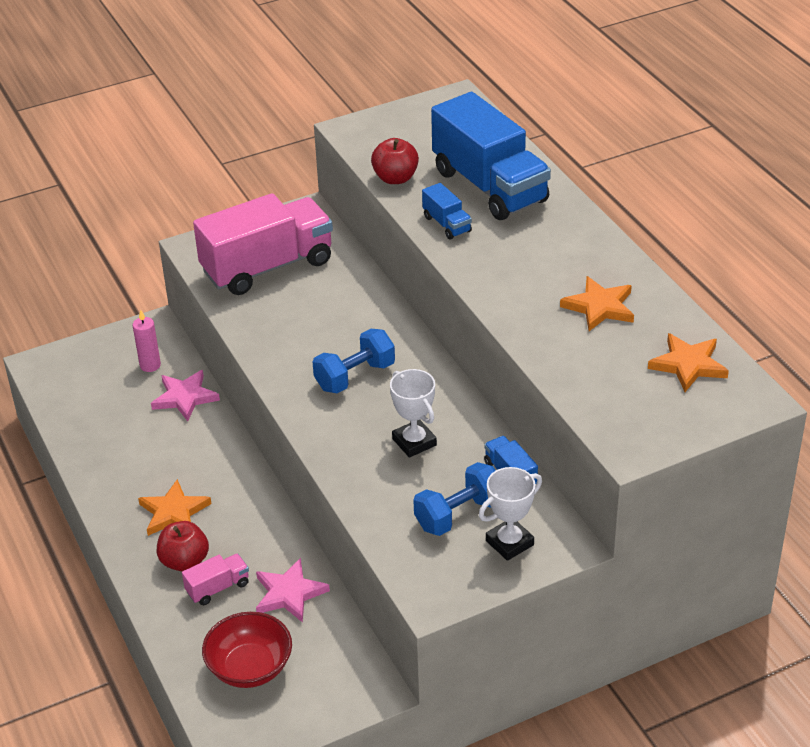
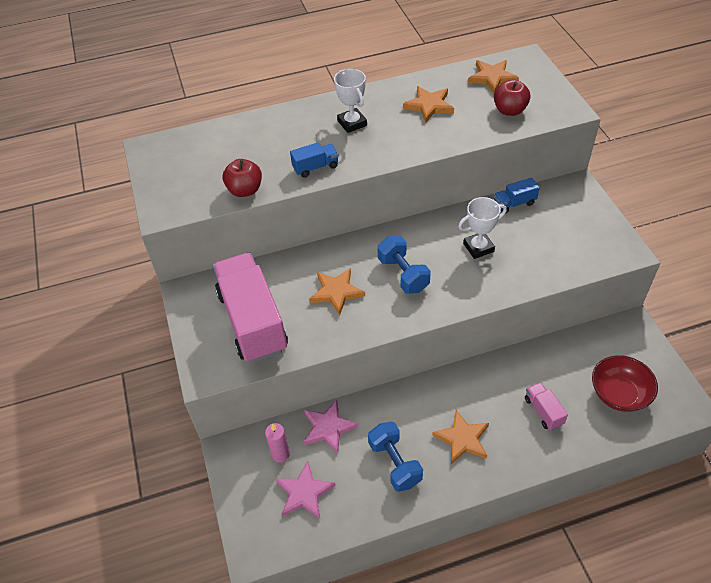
camera: 80 degrees left, 10 degrees up
red apple [157,521,209,571] -> red apple moved to [494,80,530,116]
pink star [256,558,330,623] -> pink star moved to [276,461,335,519]
blue dumbbell [414,462,496,536] -> blue dumbbell moved to [368,422,423,492]
blue truck [431,92,551,220] -> none
white trophy [479,467,542,561] -> white trophy moved to [334,69,367,133]
none -> orange star [309,268,365,315]

